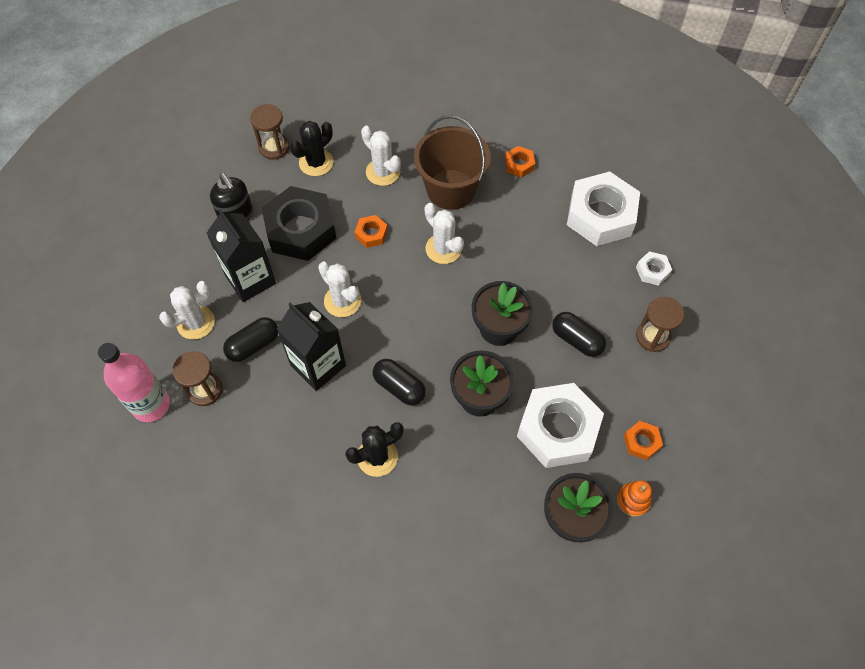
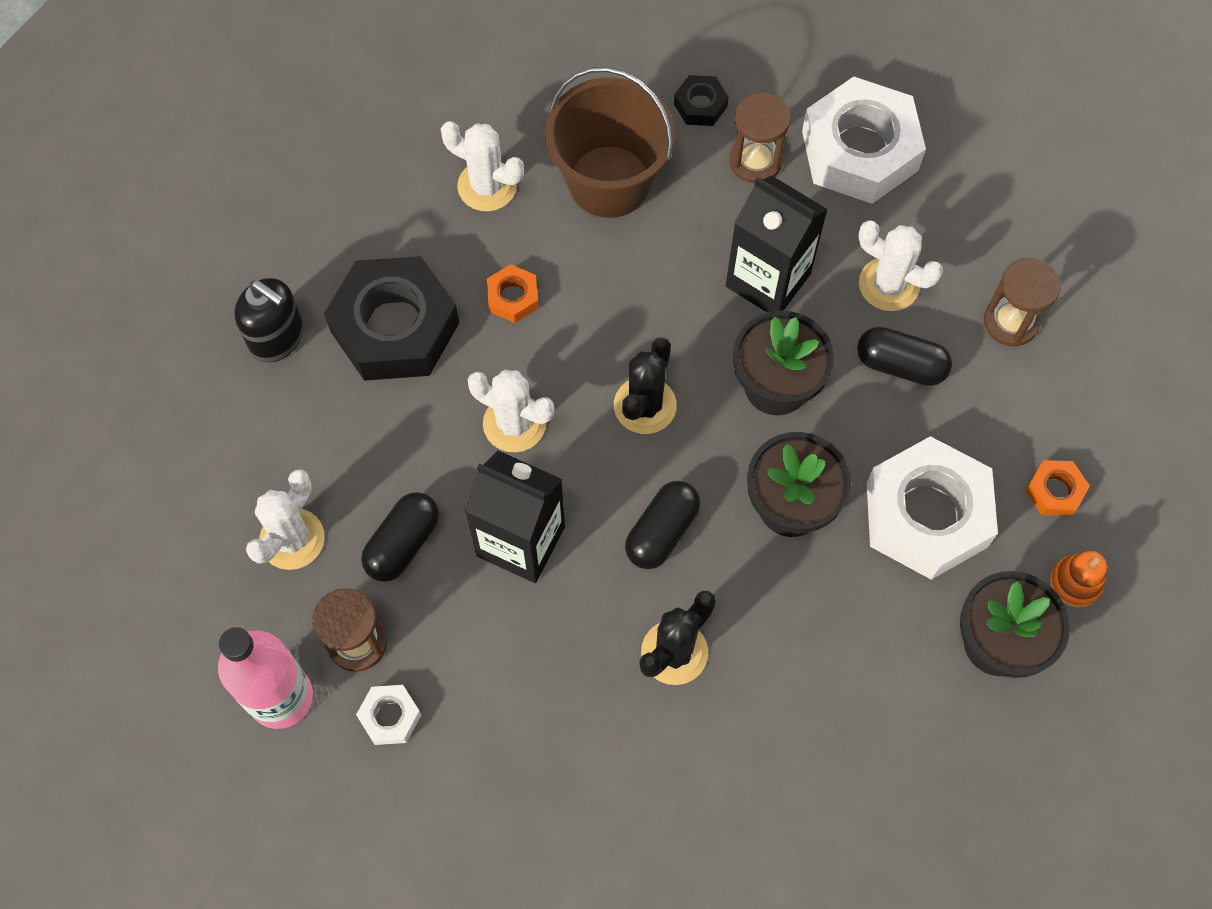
camera: 20 degrees left, 5 degrees up
black carton [207,209,276,302] -> black carton moved to [726,175,828,312]
brown hourglass [250,104,289,160] -> brown hourglass moved to [729,92,791,183]
black cactus [290,121,333,176] -> black cactus moved to [614,337,677,434]
black capsule [373,359,426,405] -> black capsule turned 75 degrees counterclockwise [625,481,700,569]
white cactus [425,203,464,264] -> white cactus moved to [858,220,943,311]
orange nut [505,146,535,178] -> black nut [674,75,729,126]
white nut [636,251,672,286] -> white nut moved to [356,685,421,745]

